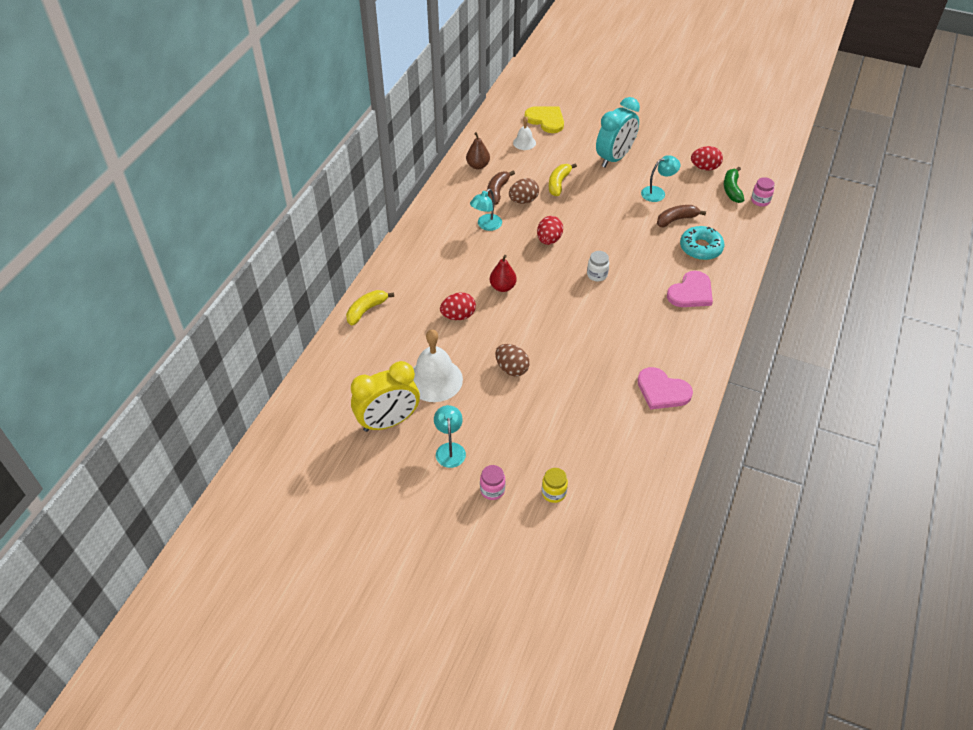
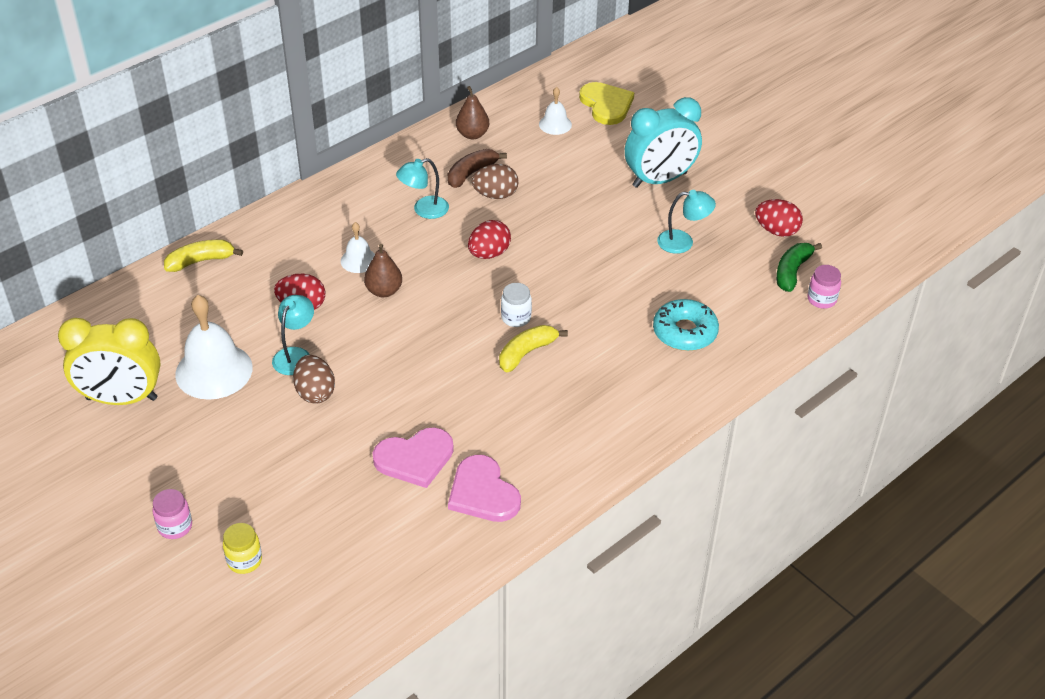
camera: 25 degrees right, 5 degrees down
turquoise lamp [434,405,466,468] -> turquoise lamp moved to [272,295,314,375]
red pear [490,255,517,292] -> brown pear [364,244,402,297]
yellow banana [549,163,577,196] -> yellow banana moved to [499,325,568,372]
brown banana [657,205,706,227] -> none
pink heart [667,271,713,307] -> pink heart moved to [373,427,454,488]
none -> white bell [341,222,375,273]

